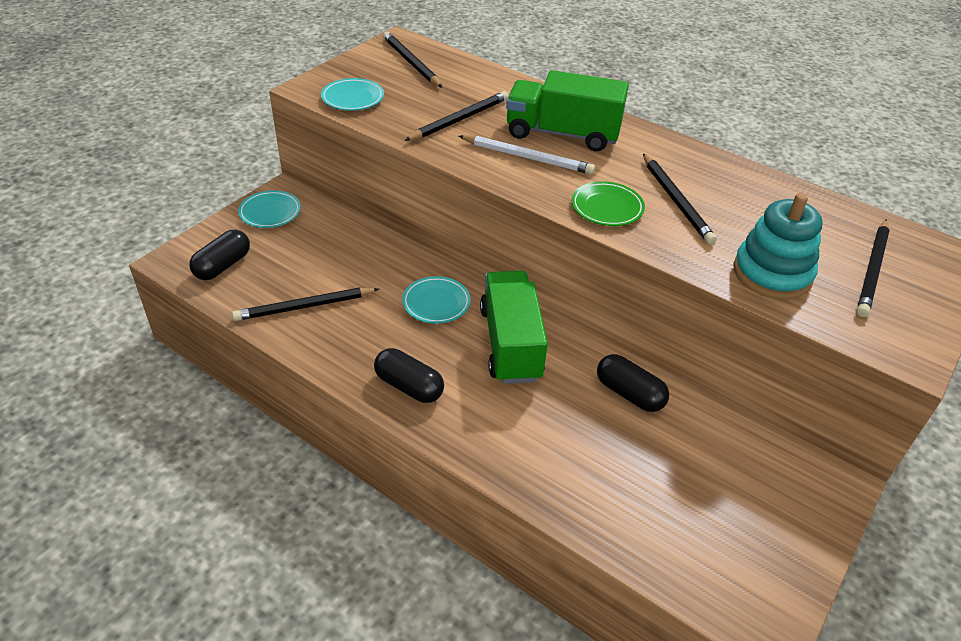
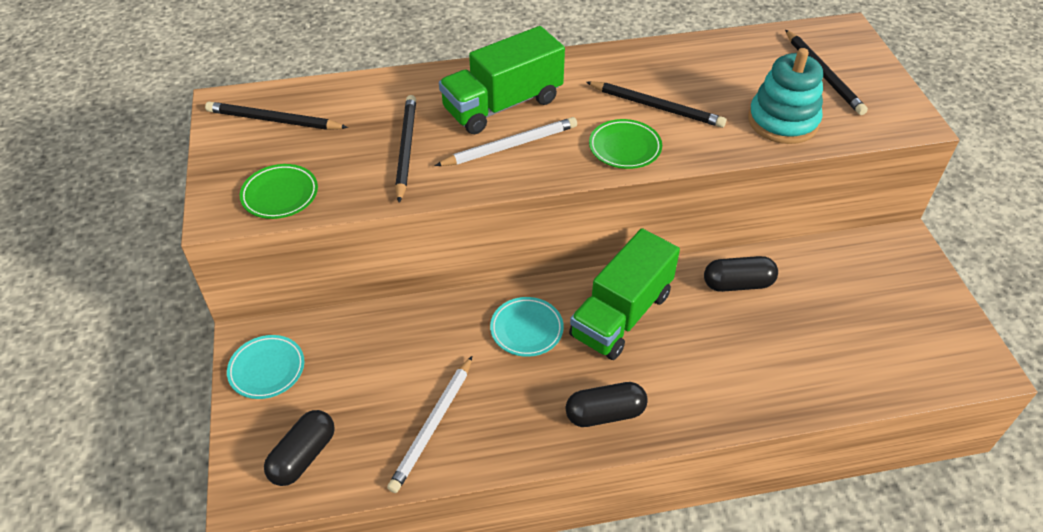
camera: 45 degrees left, 5 degrees up
black capsule [189,230,250,280] -> black capsule turned 45 degrees clockwise [264,410,335,486]
black pencil [232,288,379,321] -> white pencil [387,356,472,493]
turquoise plate [321,78,384,110] -> green plate [240,164,318,219]
green truck [480,271,548,384] -> green truck turned 90 degrees counterclockwise [569,228,680,360]

